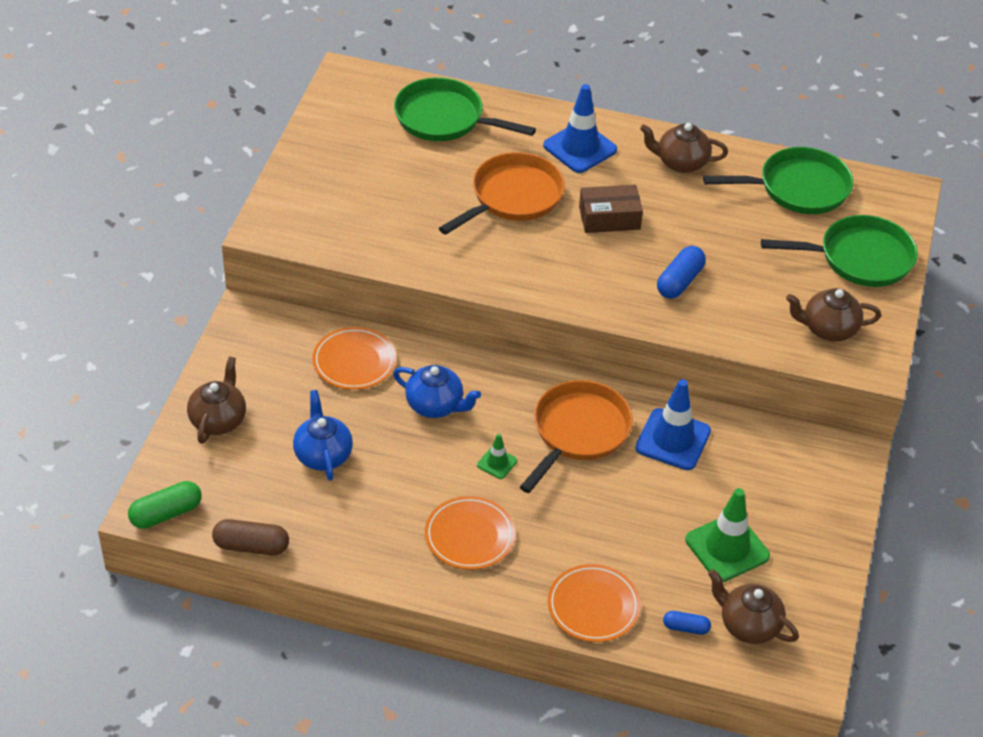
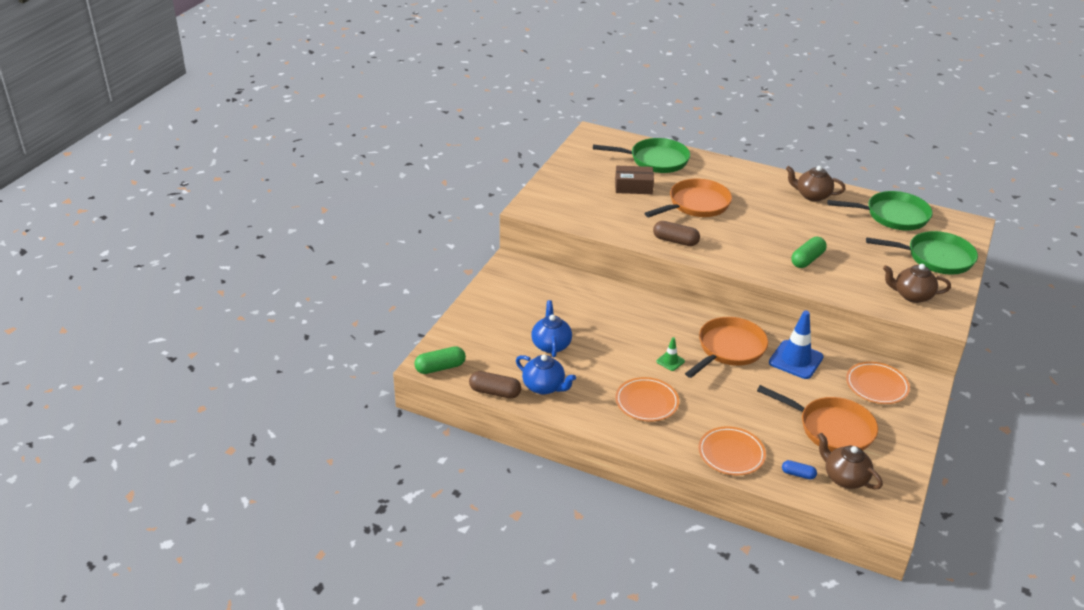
camera: 10 degrees right, 10 degrees down
brown teapot [187,356,246,444] -> none
orange plate [312,327,396,390] -> orange plate moved to [846,362,910,404]
blue teapot [393,365,481,418] -> blue teapot moved to [516,355,576,394]
green pan [394,77,536,141] -> green pan turned 150 degrees clockwise [593,138,690,173]
blue traffic cone [543,84,617,173] -> none
brown box [579,185,643,233] -> brown box moved to [615,166,654,194]
blue capsule [657,246,706,299] -> green capsule [791,237,827,268]
green traffic cone [685,488,770,582] -> orange pan [757,385,878,452]
none -> brown capsule [653,221,700,246]

